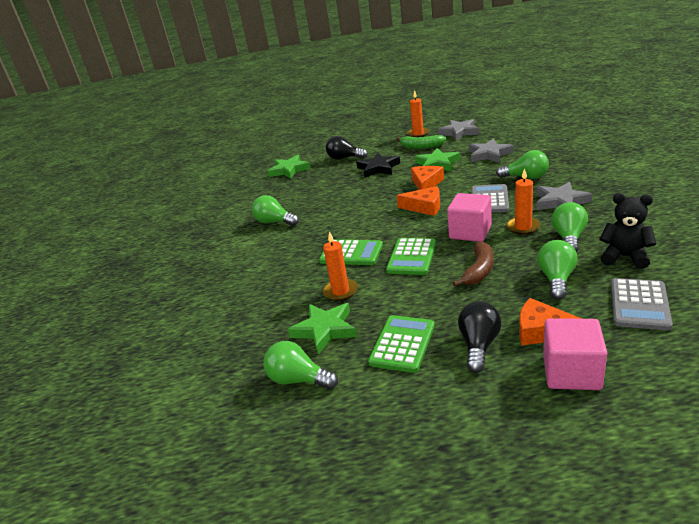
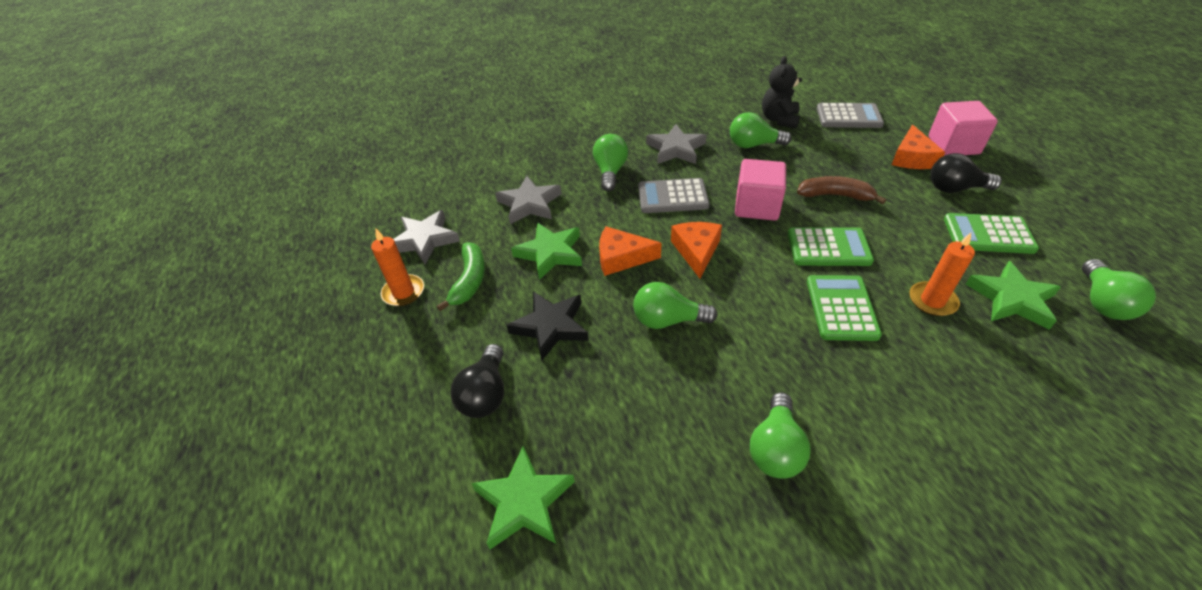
camera: 105 degrees left, 15 degrees up
orange candle [507,168,541,235] -> none
green light bulb [537,240,578,300] -> green light bulb moved to [633,282,718,329]

